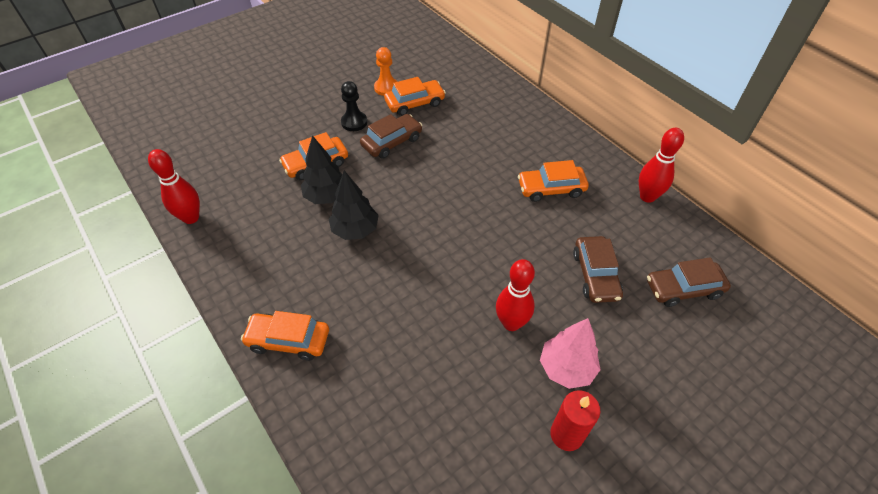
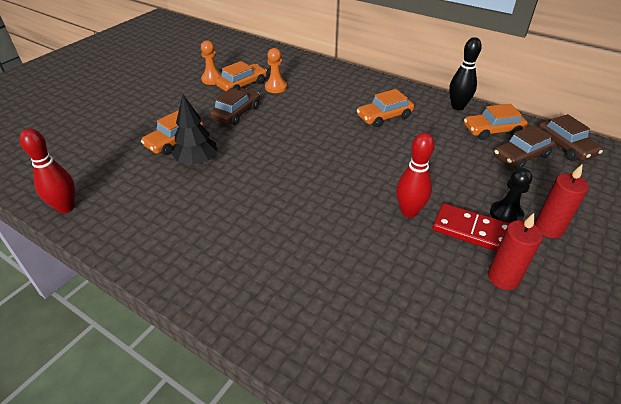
camera: 20 degrees left, 10 degrees down
orange car [241,311,329,361] -> orange car moved to [464,104,528,140]
black tree [329,171,379,240] -> none
black pawn [341,81,367,131] -> black pawn moved to [490,168,532,223]
pink tree [540,318,600,389] -> red domino [432,203,510,251]
brown car [573,236,623,303] -> brown car moved to [538,114,603,161]
red bowling pin [639,128,684,203] -> black bowling pin [449,37,482,110]
none -> orange pawn [265,48,287,93]
none -> red candle [535,165,589,238]

